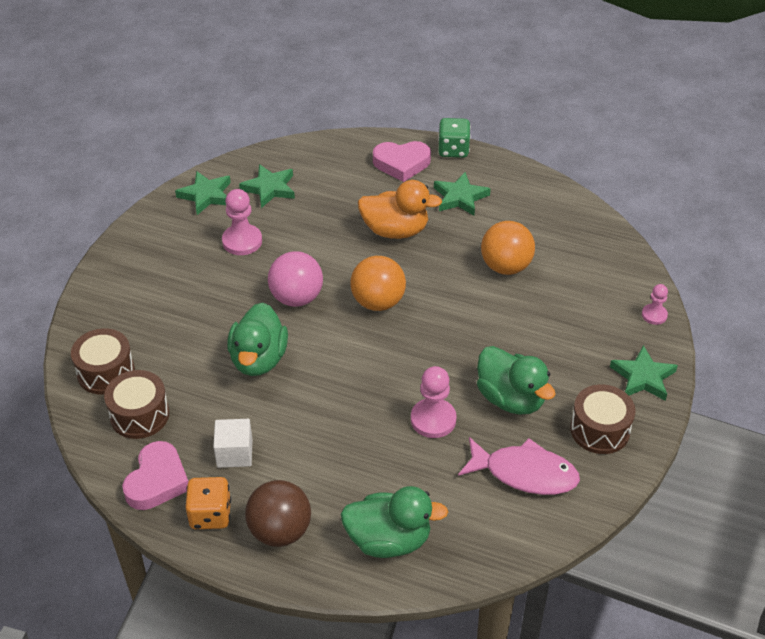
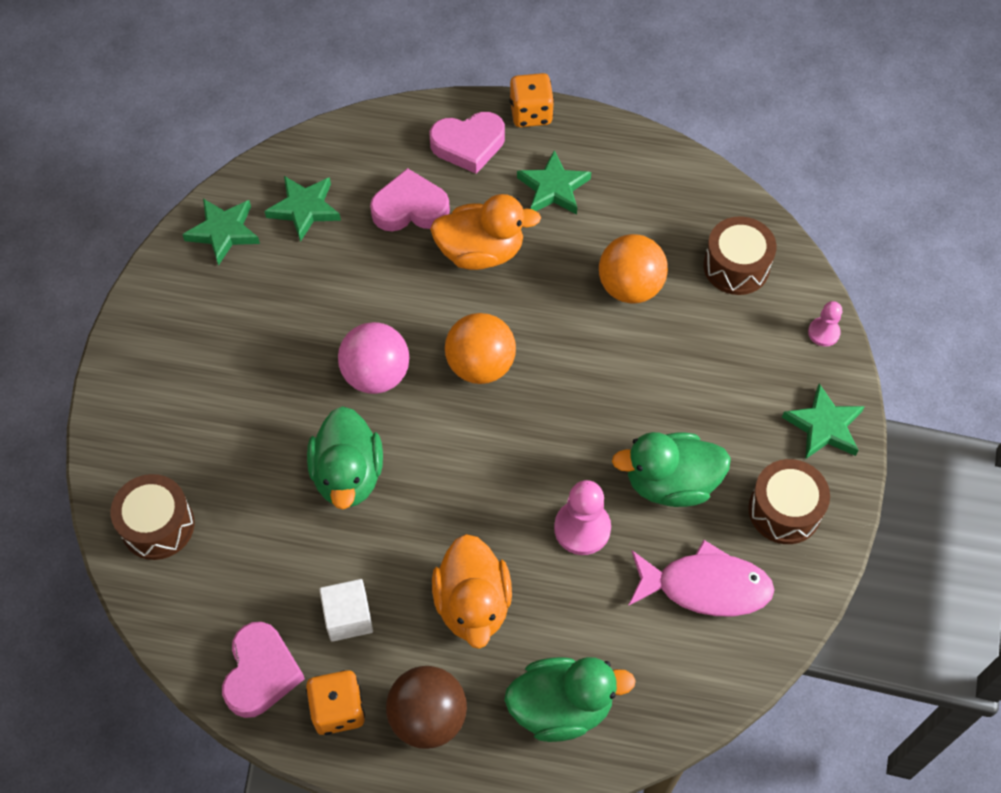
camera: 10 degrees left, 15 degrees up
brown drum [104,370,169,439] -> brown drum moved to [703,216,776,295]
pink pawn [222,189,262,255] -> none
green dice [438,118,471,158] -> orange dice [510,73,554,127]
green duck [477,346,556,415] -> green duck turned 135 degrees clockwise [612,432,731,507]
none -> pink heart [370,168,450,231]
none -> orange duck [432,534,512,649]

